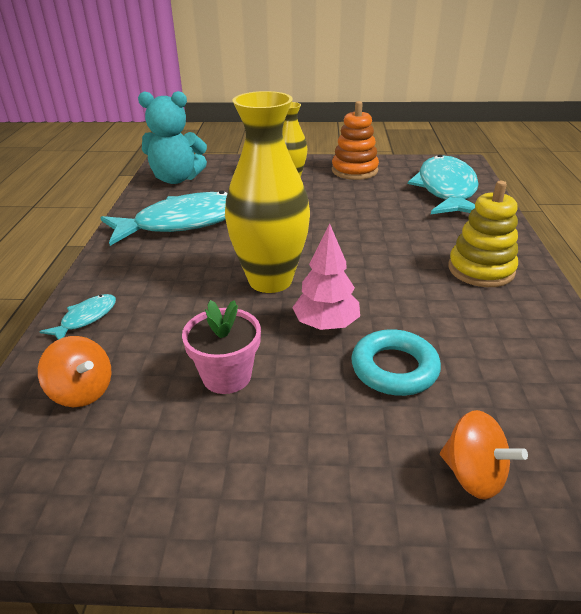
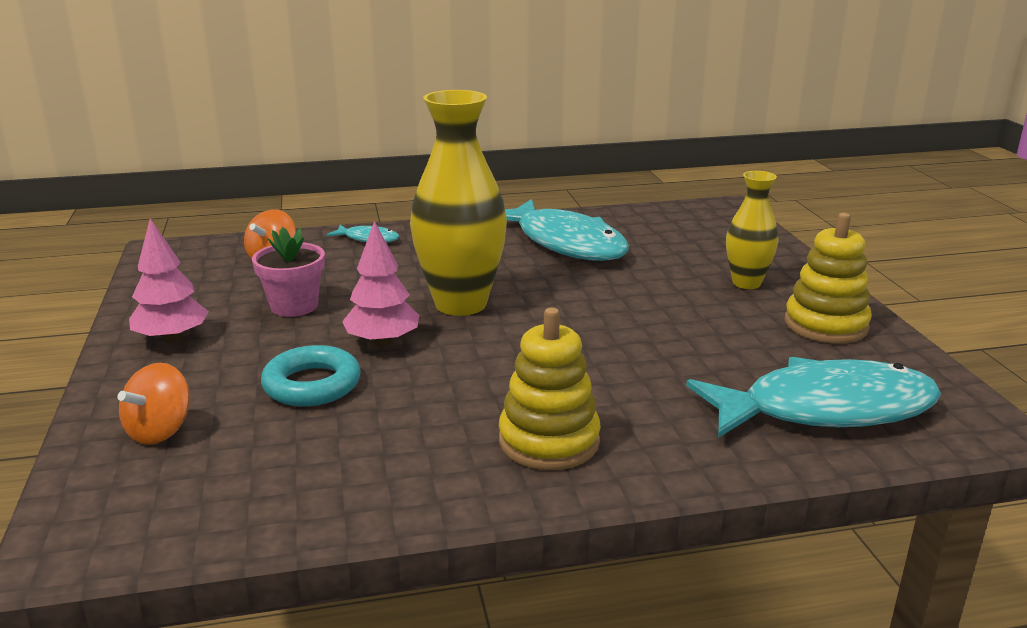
camera: 75 degrees right, 10 degrees down
turquoise teddy bear [138,91,207,184] -> none
orange stacking toy [332,101,379,180] -> yellow stacking toy [785,213,872,343]
none -> pink tree [129,218,209,343]

